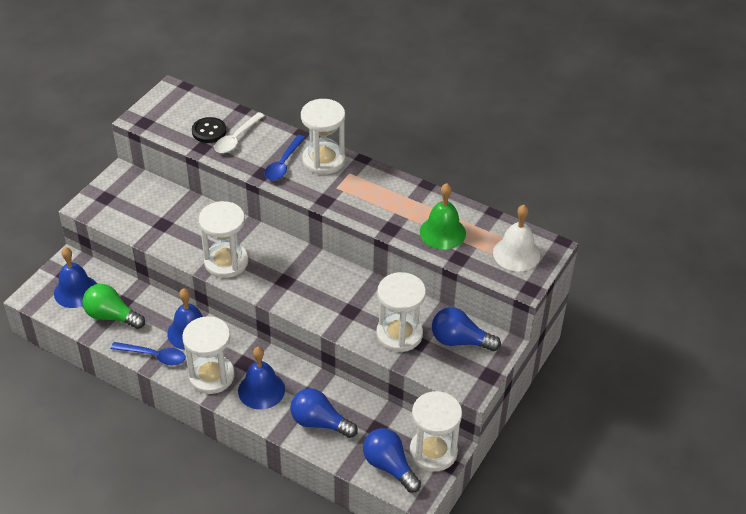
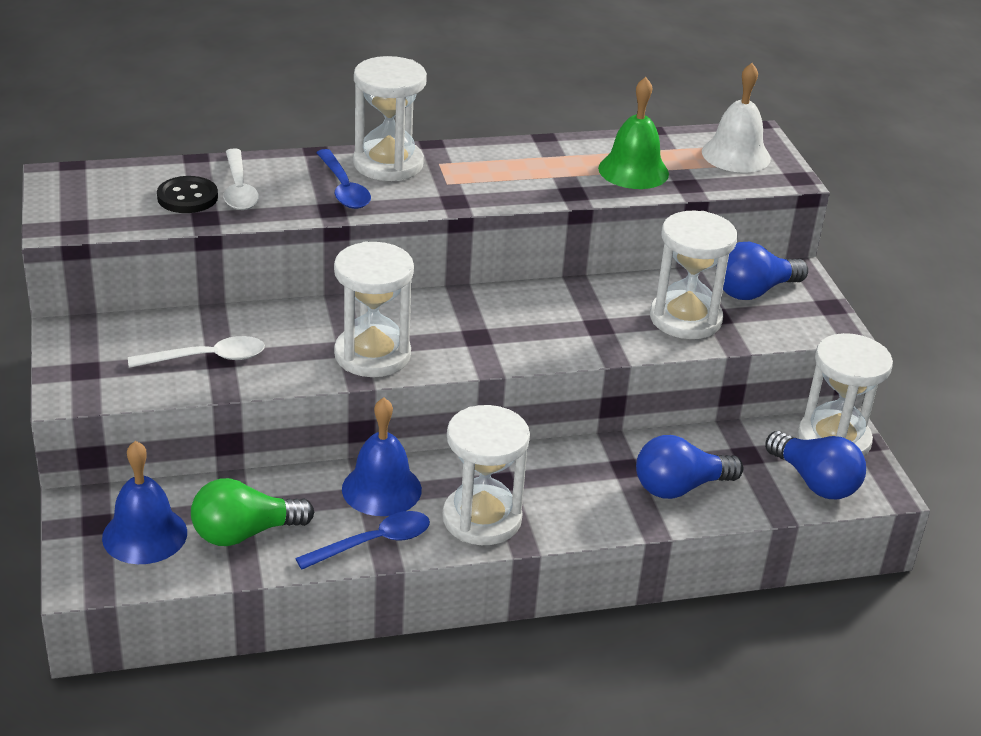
camera: 45 degrees left, 10 degrees down
blue bell [238,347,285,410] -> none
blue light bulb [363,428,421,493] -> blue light bulb turned 135 degrees counterclockwise [765,431,866,499]
none -> white spoon [128,336,265,368]

